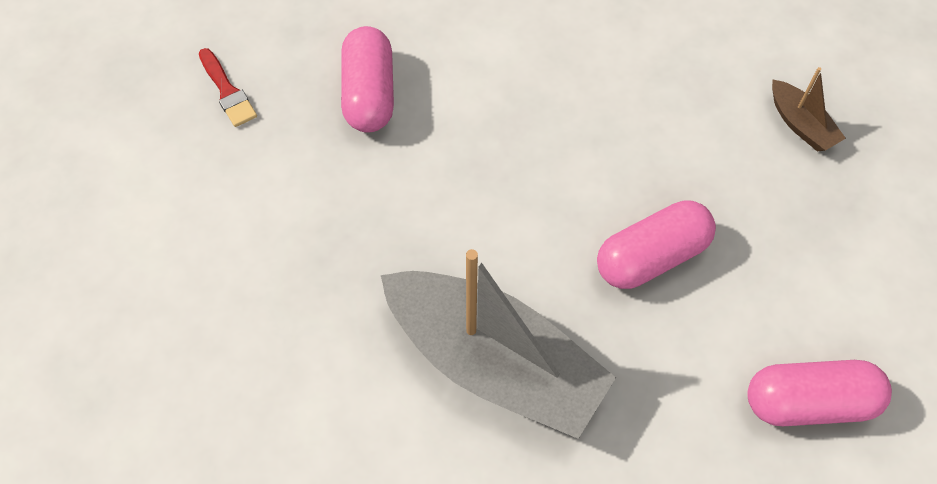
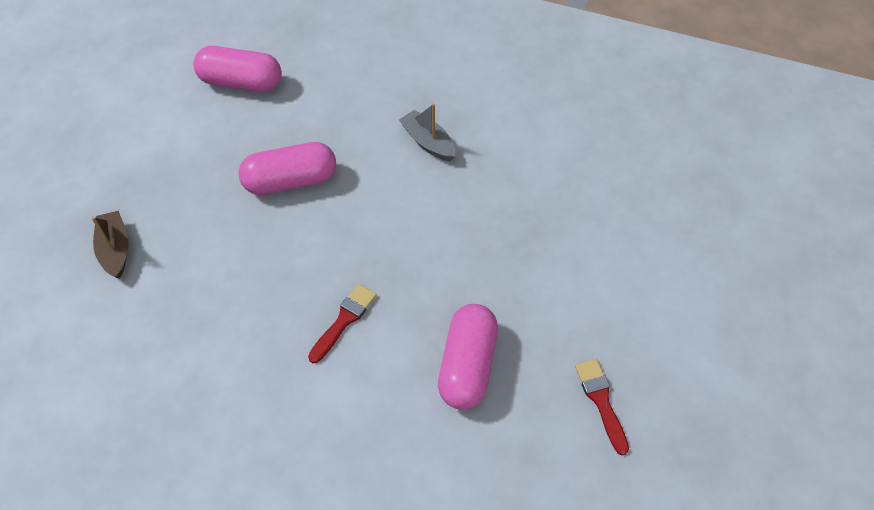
camera: 165 degrees left, 5 degrees down
grey boat [381,249,616,439] -> grey boat [399,104,455,161], size x0.43
none -> red brush [308,284,377,363]

